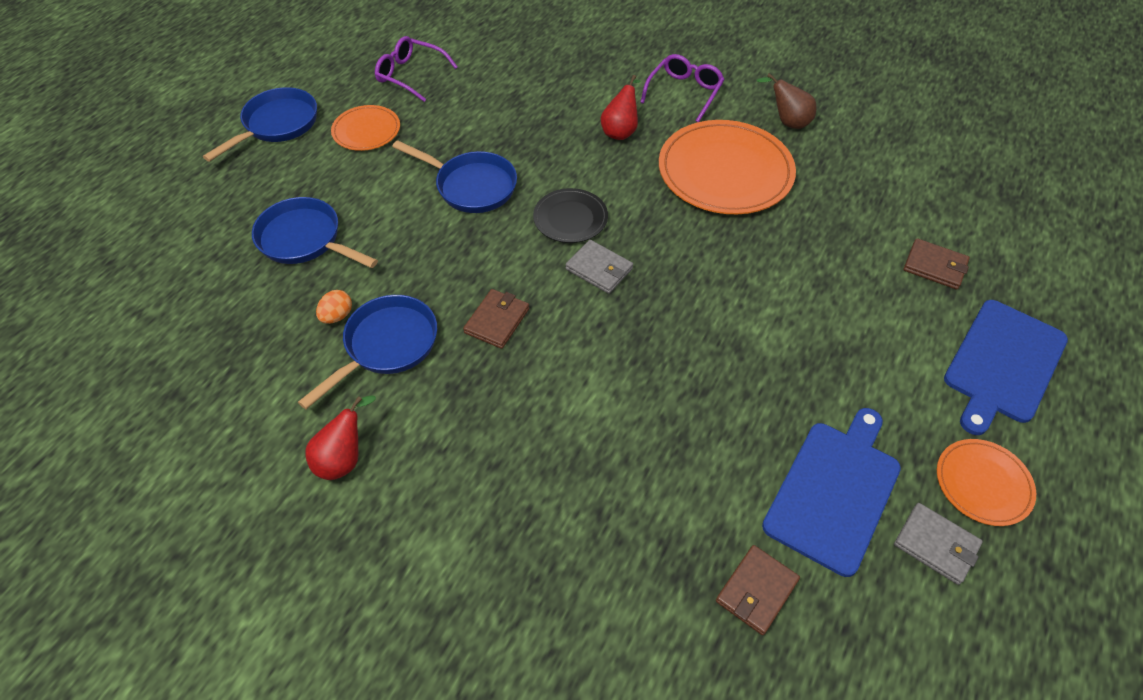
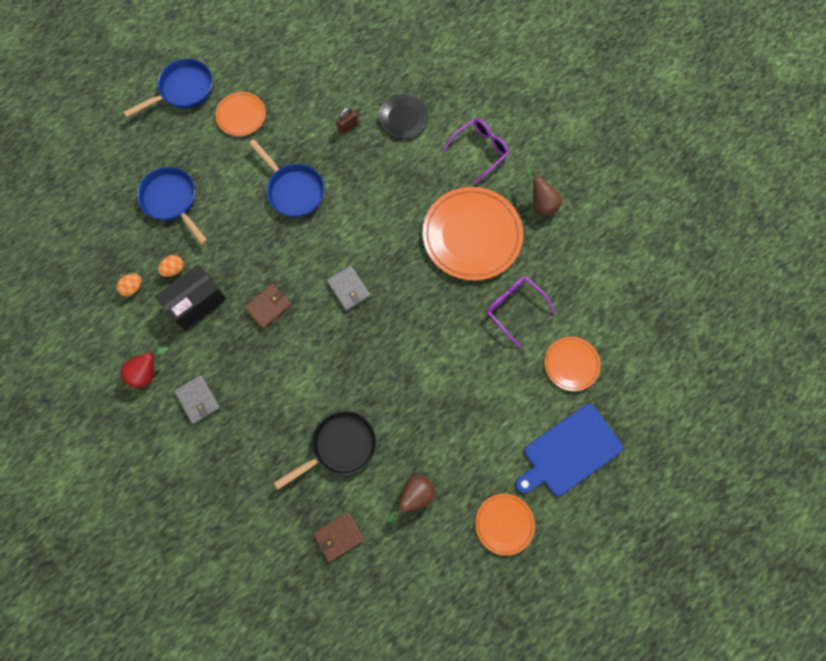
camera: 20 degrees right, 20 degrees up
blue pan [298,295,437,409] -> black box [155,265,227,330]
purple glasses [375,36,458,102] -> purple glasses moved to [486,277,556,347]
black plate [533,188,608,243] -> black plate moved to [378,95,428,139]
red pear [601,75,640,140] -> none
blue cutting board [762,408,901,577] -> brown pear [387,476,434,523]
grey wallet [894,503,983,585] -> grey wallet moved to [174,375,220,424]
brown wallet [903,238,970,290] -> orange plate [545,337,601,391]
none -> orange egg [116,274,141,296]
none -> black pan [274,410,376,490]
none -> brown padlock [336,108,358,135]

